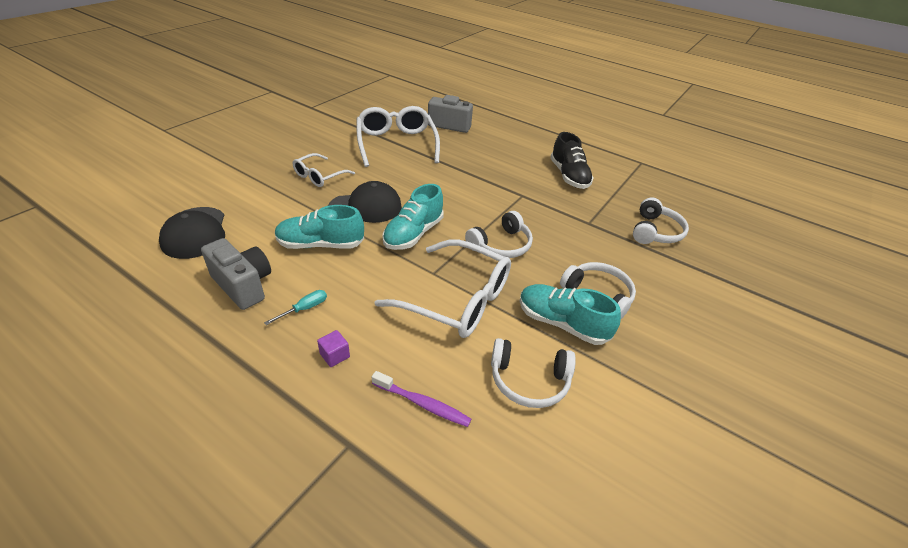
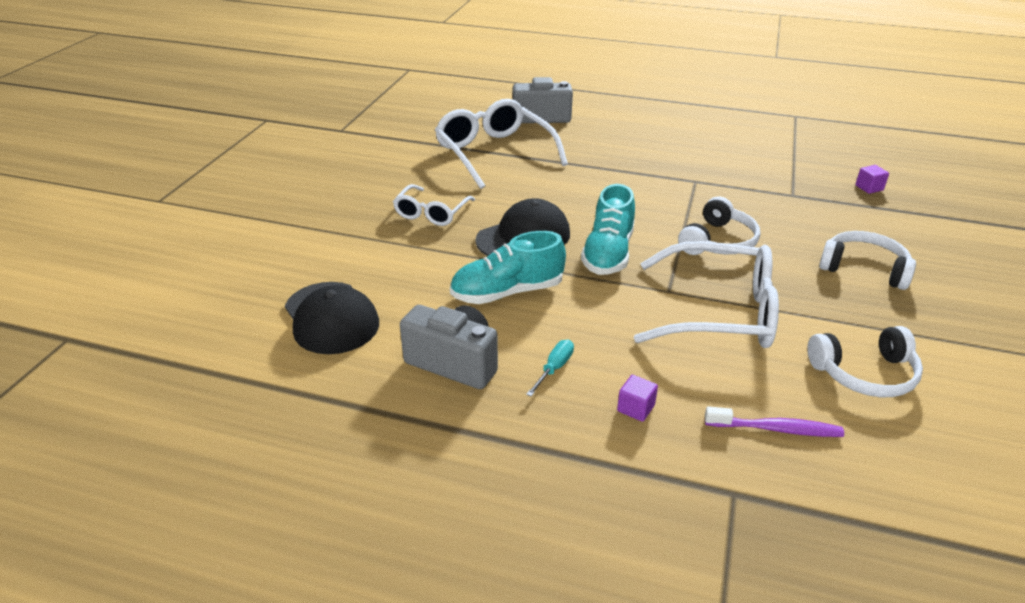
camera: 15 degrees left, 5 degrees down
turquoise shoe [520,284,621,345] -> none
black shoe [550,132,594,189] -> none
white headphones [633,198,689,244] -> purple cube [855,165,889,194]

